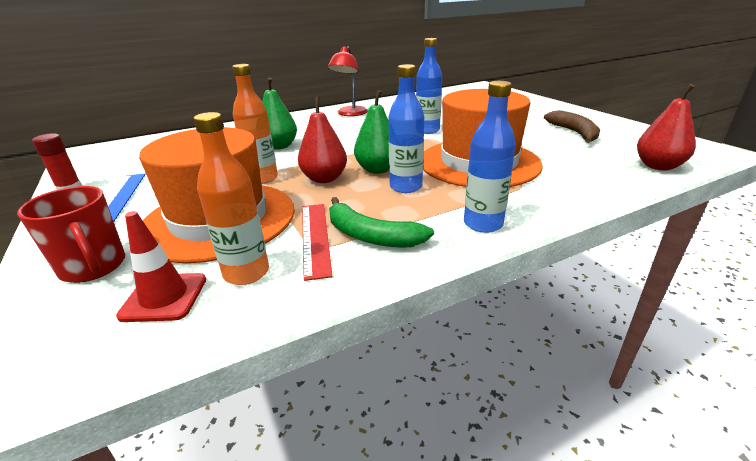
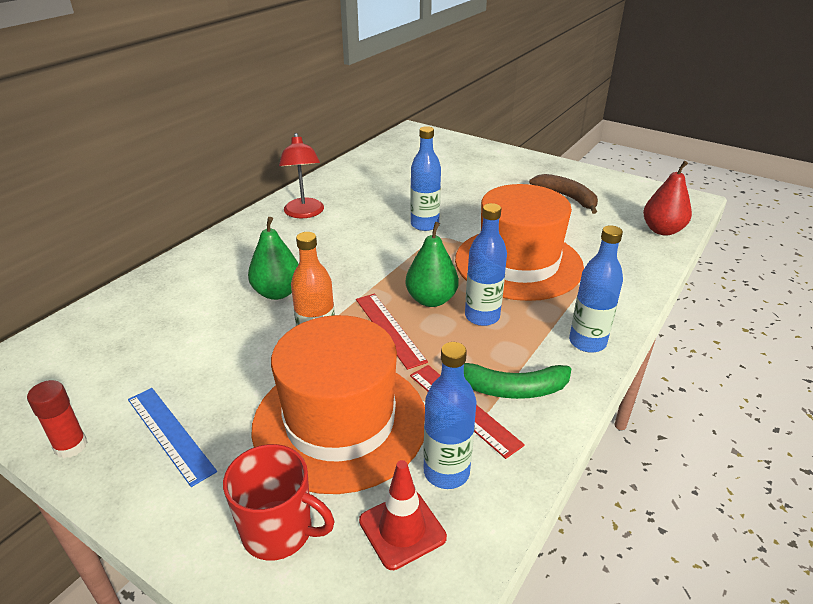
camera: 30 degrees left, 5 degrees up
orange bottle [194,112,269,285] -> blue bottle [423,342,477,489]
red pear [298,97,347,183] -> red ruler [356,294,428,370]

